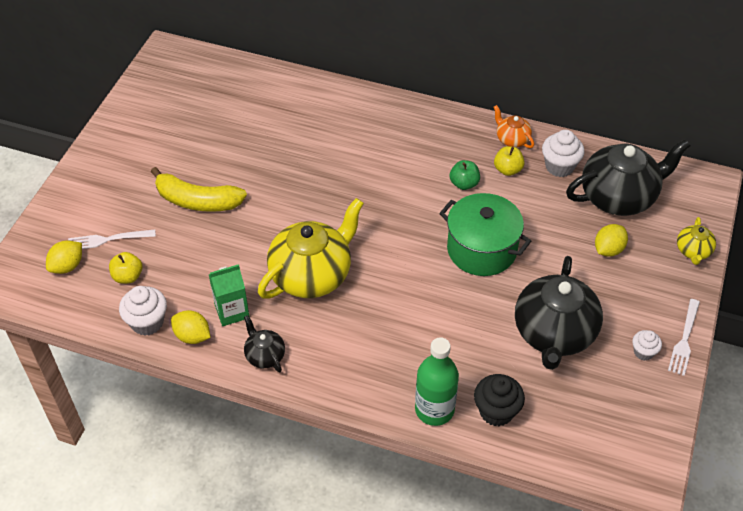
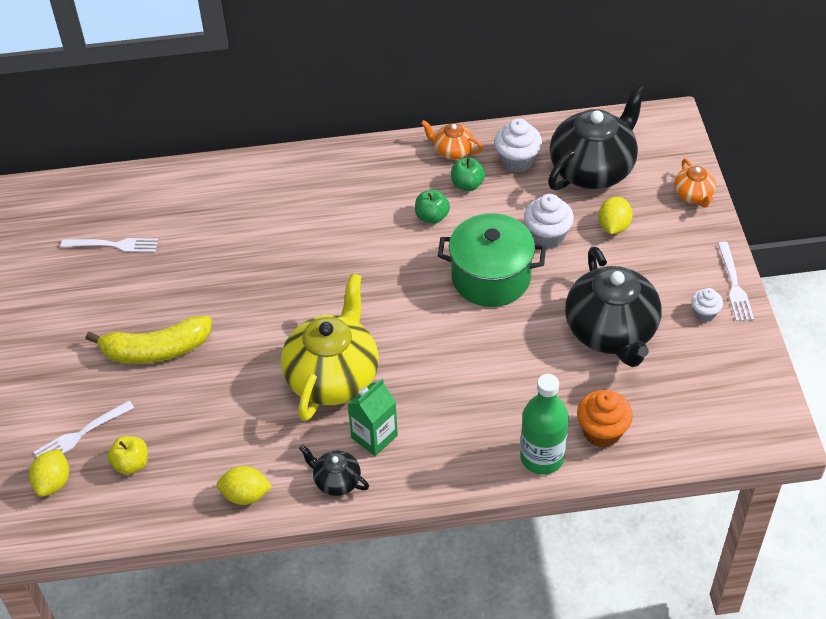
camera: 25 degrees left, 0 degrees up
white cupcake [119,286,167,336] -> white cupcake moved to [524,194,574,249]
green carton [209,264,249,326] -> green carton moved to [347,378,398,456]
black cupcake [474,374,525,426] -> orange cupcake [577,390,633,448]
yellow apple [494,146,525,176] -> green apple [451,157,485,191]
yellow teapot [677,217,716,265] -> orange teapot [674,159,716,208]
none -> white fork [61,238,158,252]

